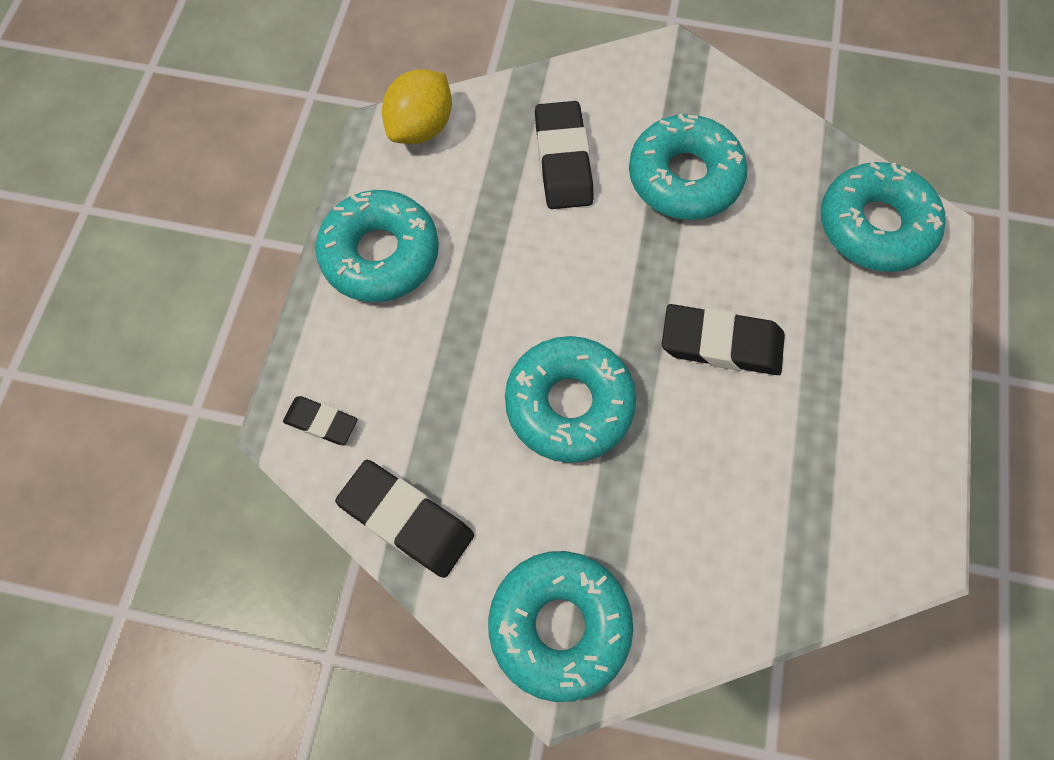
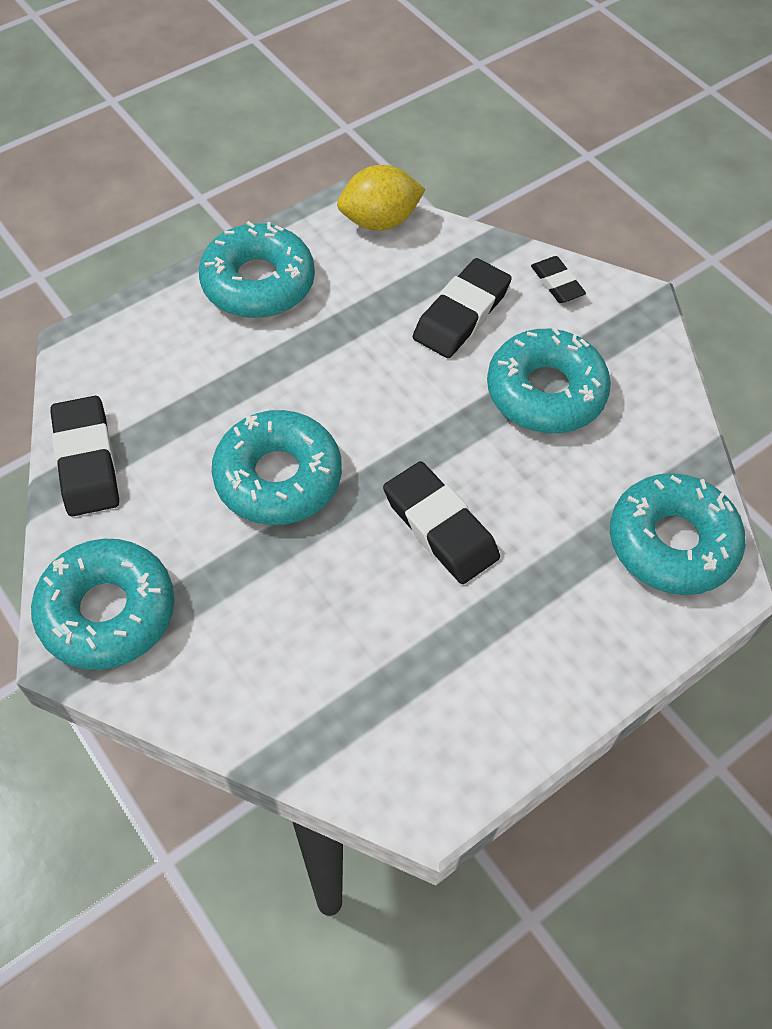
camera: 40 degrees right, 10 degrees down
black eraser [283,396,358,445] -> black eraser moved to [531,256,586,303]

